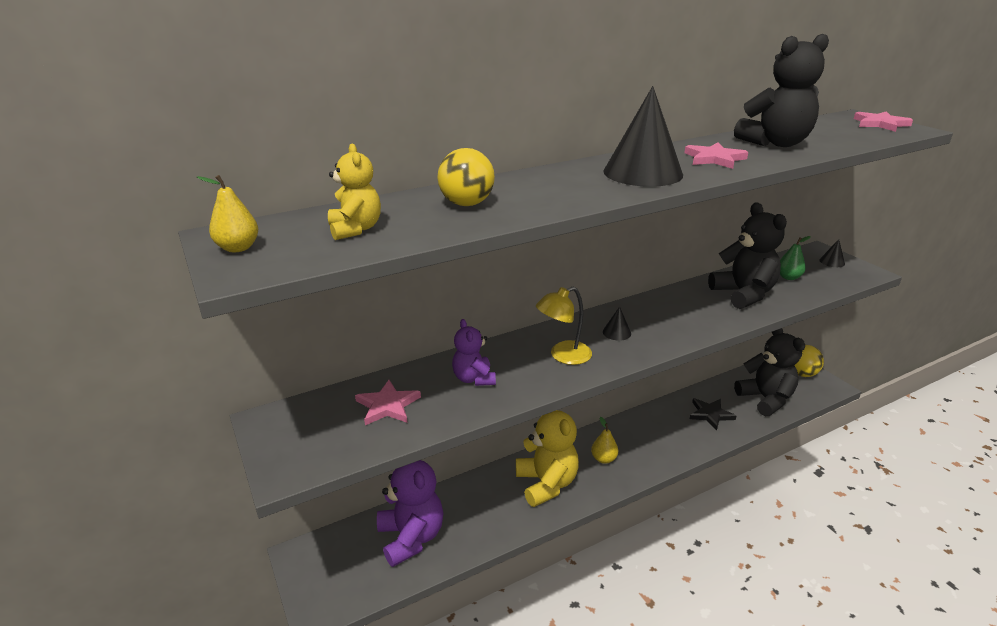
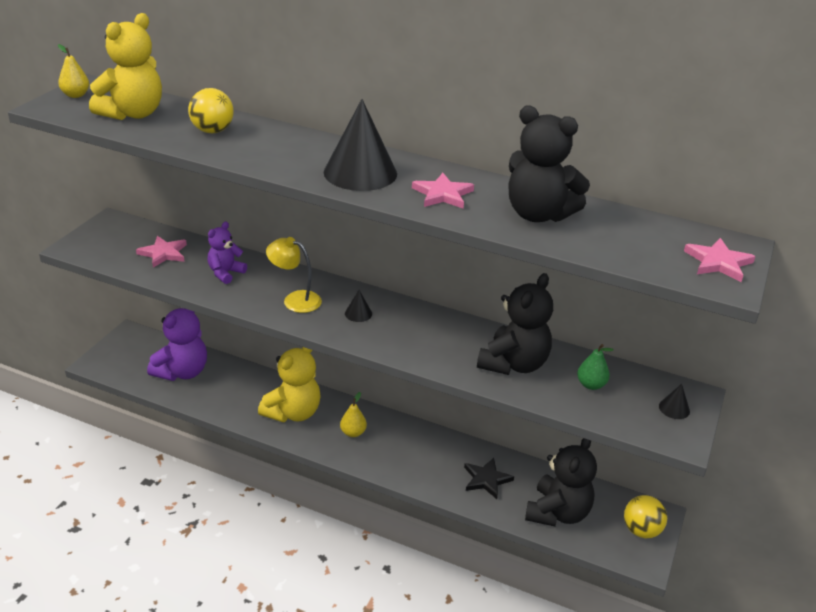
camera: 50 degrees right, 5 degrees up
yellow teddy bear [328,144,381,240] -> yellow teddy bear [89,13,162,120], size x1.72

